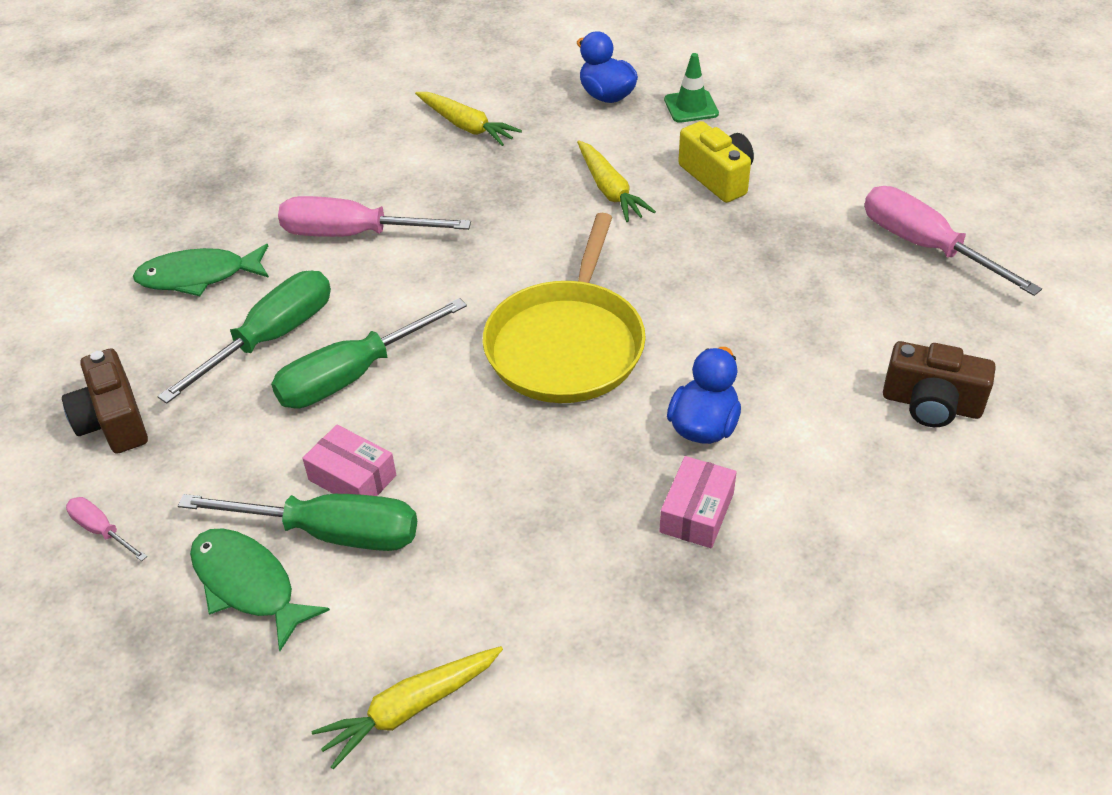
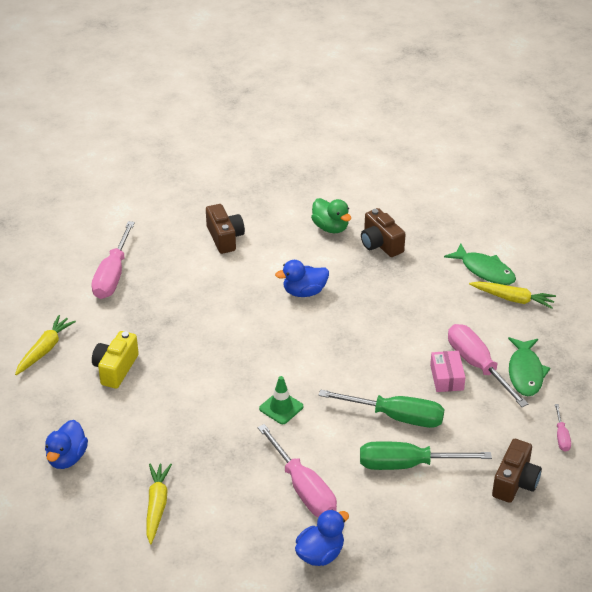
camera: 130 degrees left, 5 degrees down
green fish [133,244,269,296] -> green fish moved to [444,244,516,285]
green screwdriver [178,494,417,551] -> pink screwdriver [448,324,528,407]
yellow pan [482,213,646,403] -> none
yellow carrot [577,140,656,222] -> yellow carrot moved to [15,315,76,375]
pink box [659,456,737,548] -> none
green traffic cone [664,53,719,123] -> green traffic cone moved to [259,376,303,424]
none -> blue duck [295,509,349,566]
none -> green duck [311,198,351,233]
none -> brown camera [361,208,405,257]

